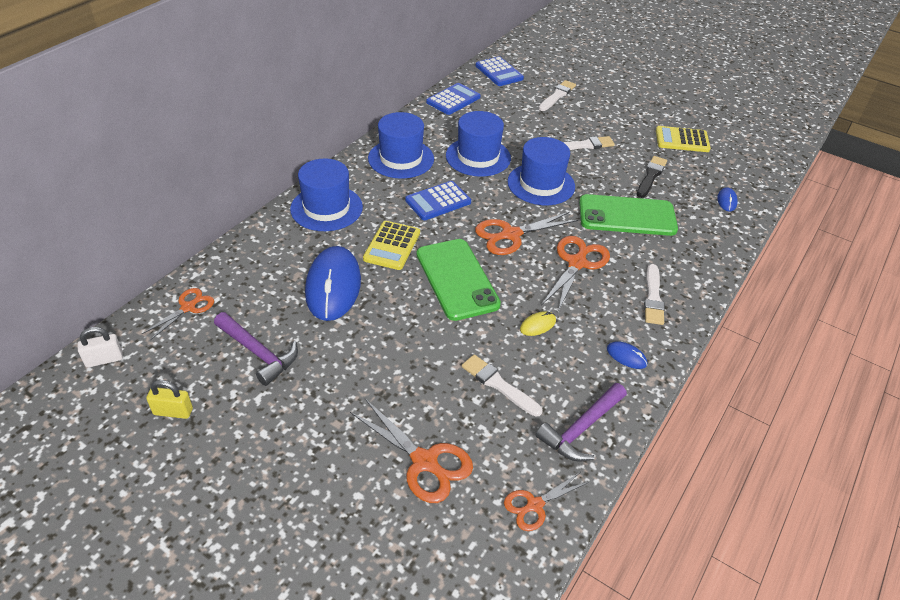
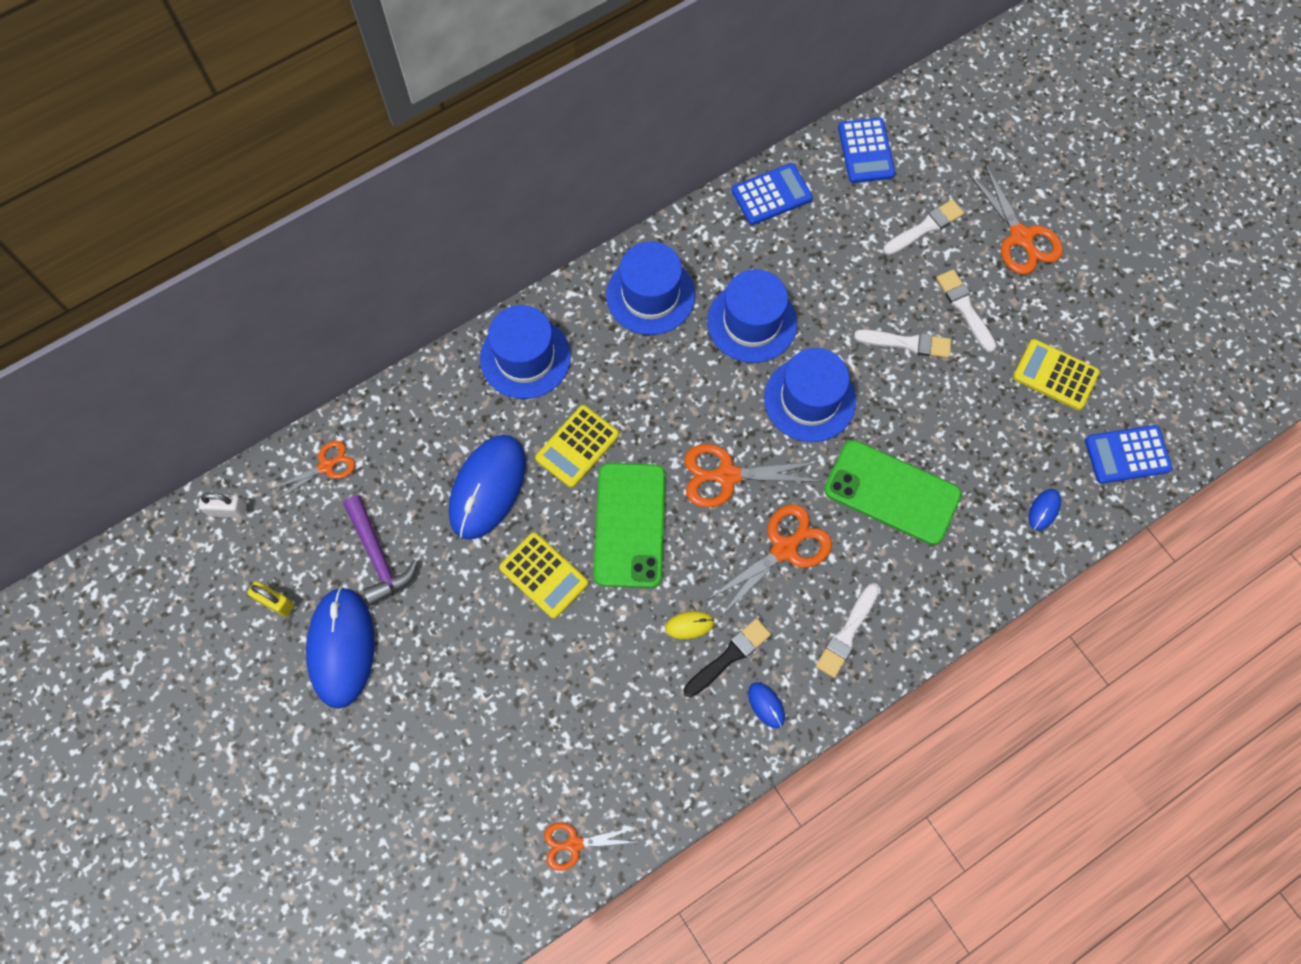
camera: 25 degrees right, 25 degrees up
orange scissors [350,399,473,503] -> orange scissors moved to [968,164,1063,274]
blue calculator [405,181,471,220] -> blue calculator moved to [1085,425,1173,484]
white brush [462,354,542,417] -> white brush moved to [936,269,996,353]
purple hammer [536,383,627,462] -> none
black brush [637,156,667,198] -> black brush moved to [684,618,771,697]
none -> blue mouse [306,586,375,709]
none -> yellow calculator [499,532,589,619]

